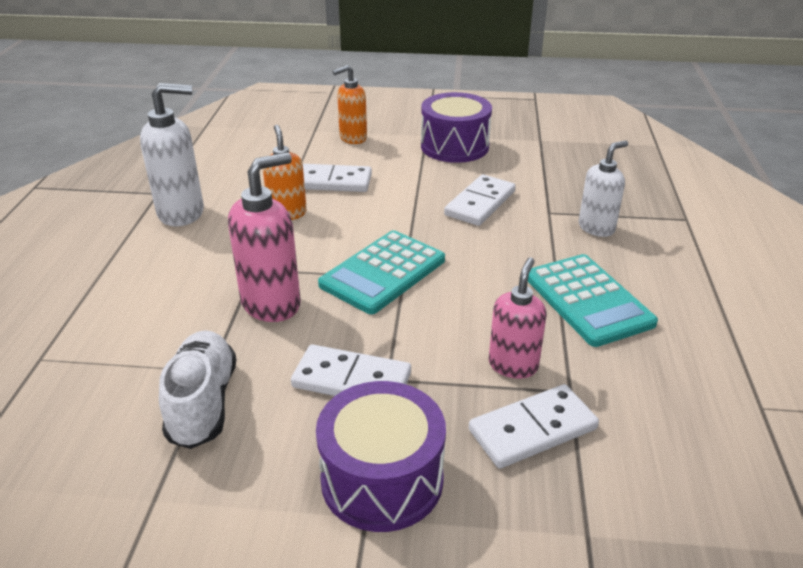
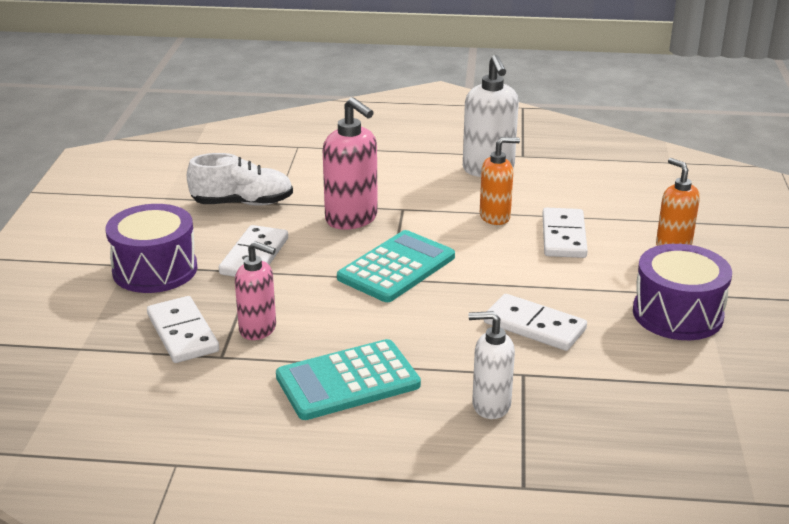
camera: 90 degrees right, 5 degrees down
turquoise calculator [318,230,445,314] -> turquoise calculator turned 90 degrees clockwise [337,230,455,302]
white soap dispenser [579,141,628,237] -> white soap dispenser turned 135 degrees clockwise [468,311,515,419]

